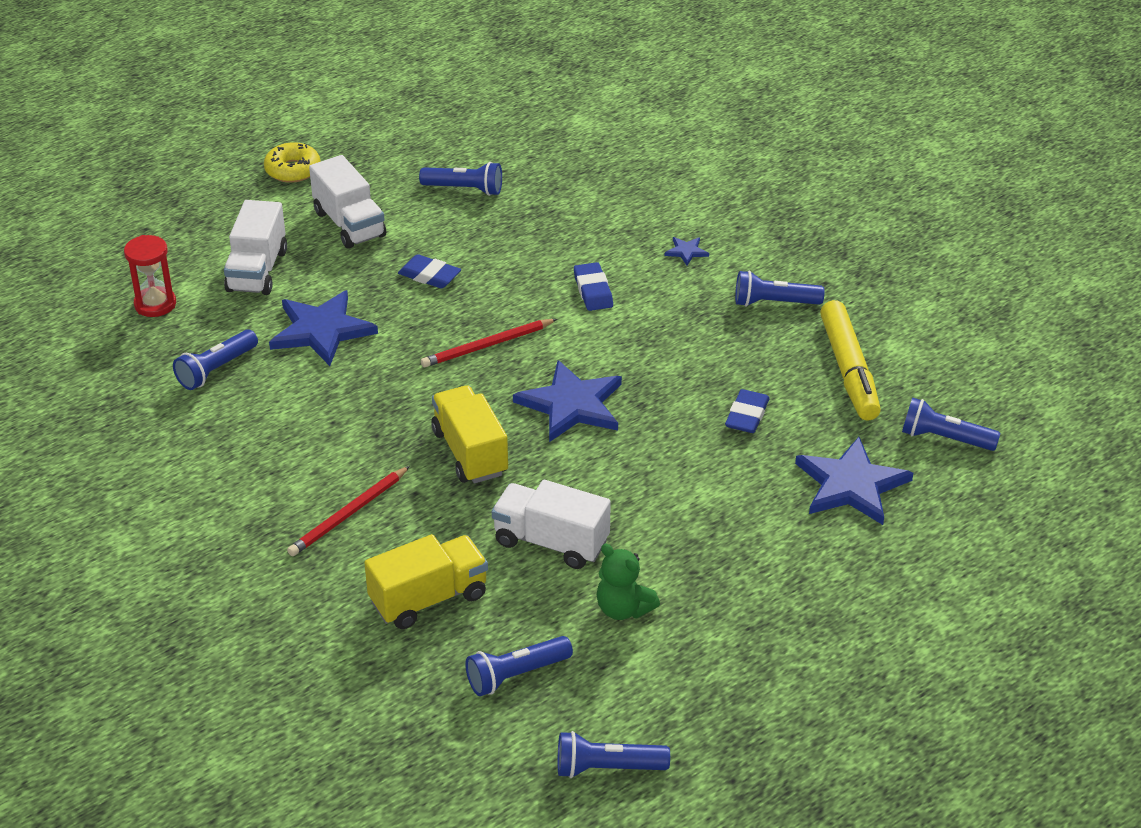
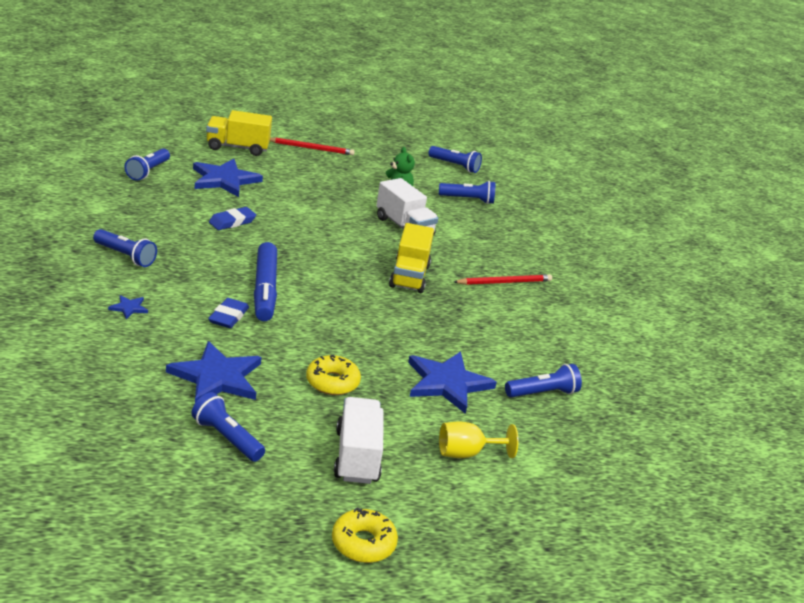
camera: 155 degrees left, 10 degrees down
red hourglass [124,235,176,317] -> none
white truck [224,200,287,295] -> yellow goblet [439,422,518,458]
yellow truck [364,534,488,629] -> yellow truck moved to [206,110,272,156]
blue eraser [398,254,461,288] -> yellow donut [306,355,361,395]
red pencil [421,319,557,367] -> red pencil moved to [270,138,355,155]
blue star [513,360,622,442] -> blue star moved to [166,341,261,403]
yellow marker [820,300,881,421] -> none
blue flashlight [902,398,1000,451] -> blue flashlight turned 60 degrees clockwise [125,148,170,181]
none -> blue marker [254,242,277,321]

